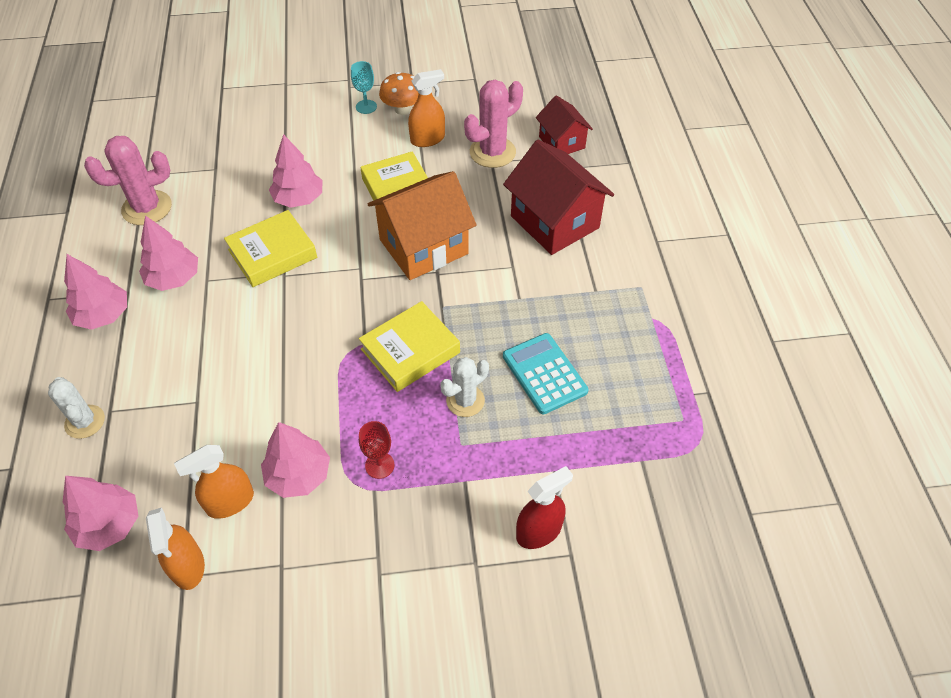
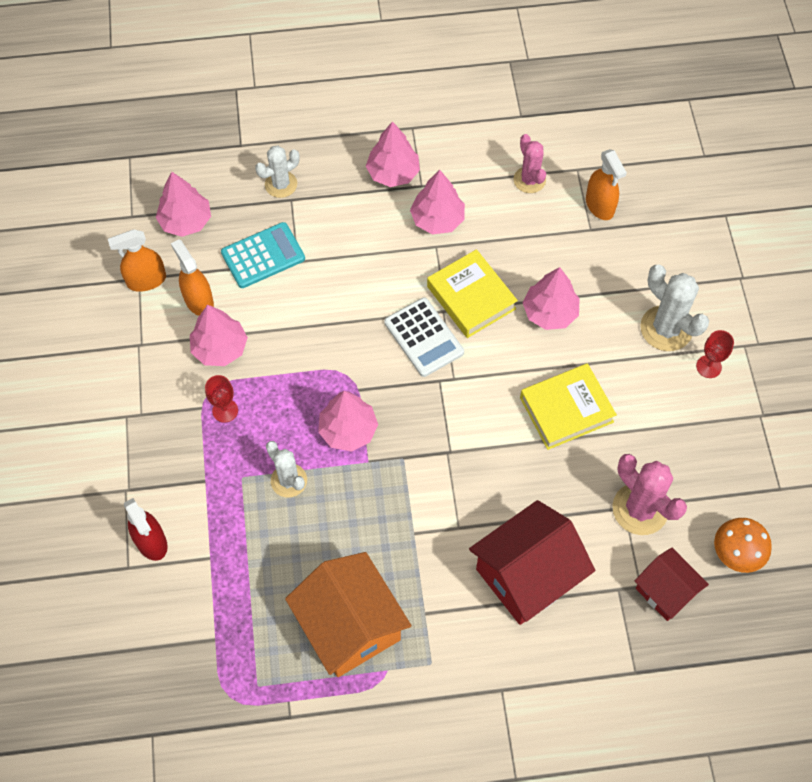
camera: 90 degrees right, 10 degrees up
pink cactus [84,136,172,225] -> pink cactus [514,134,546,193], size x0.66
turquoise goblet [351,61,377,114] -> red goblet [696,330,734,378]
yellow book [359,301,460,392] -> pink tree [318,391,378,452]
orange house [368,171,477,280] -> orange house moved to [285,552,411,677]
orange mushroom [379,72,418,115] -> orange mushroom moved to [714,518,772,573]
orange spray bottle [408,69,445,147] -> orange spray bottle moved to [586,149,627,220]
turquoise calculator [503,333,589,414] -> turquoise calculator moved to [221,222,305,288]
red house [536,95,593,154] -> red house turned 75 degrees clockwise [635,547,709,621]
none -> white calculator [384,298,464,377]
none -> white cactus [640,264,709,351]

